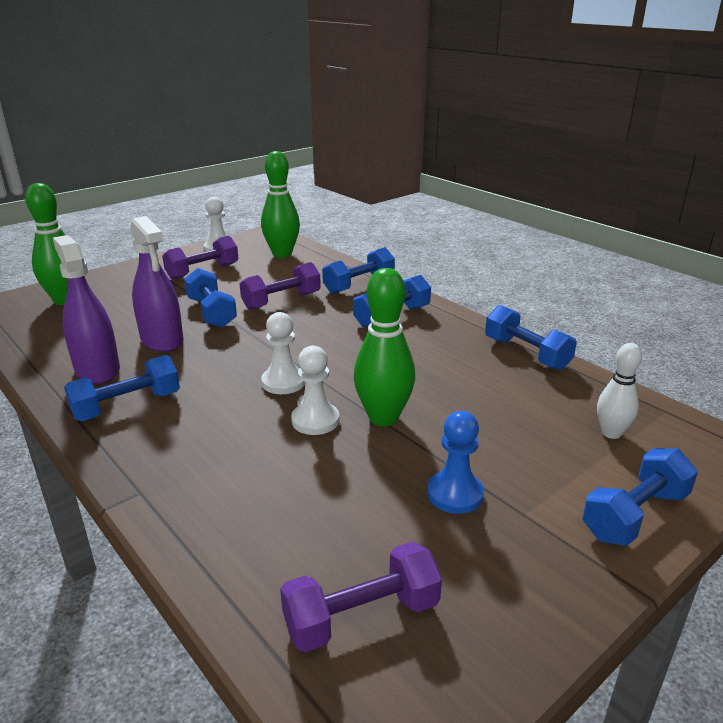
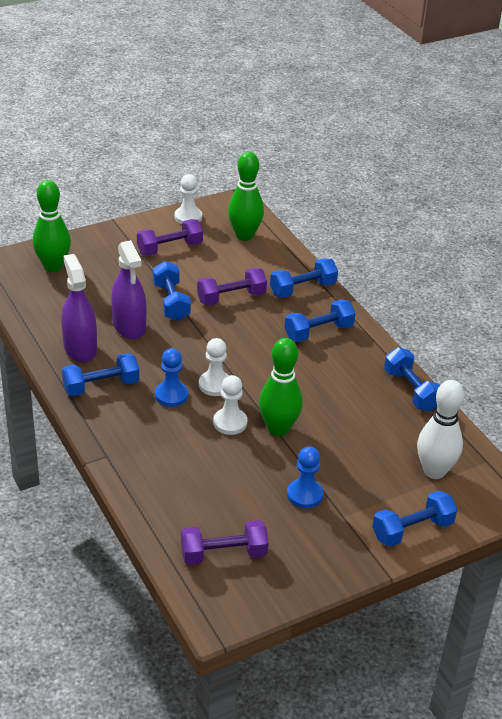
camera: 10 degrees right, 10 degrees up
white bowling pin [597,343,642,439] -> white bowling pin [417,380,464,479], size x1.62
none -> blue pawn [155,348,188,407]

